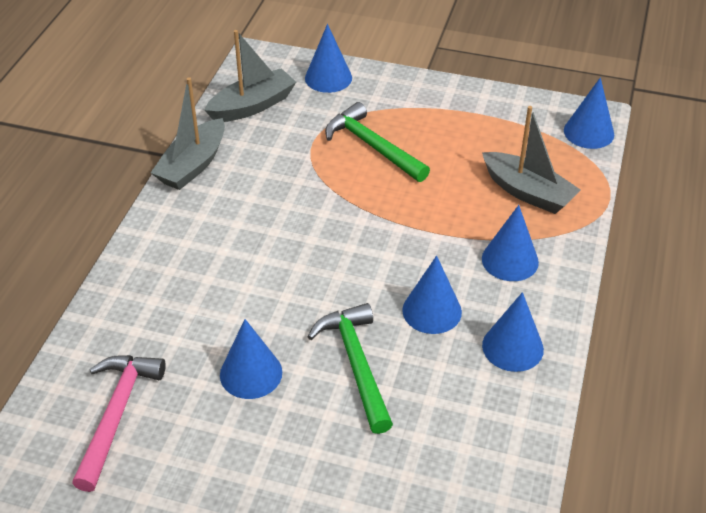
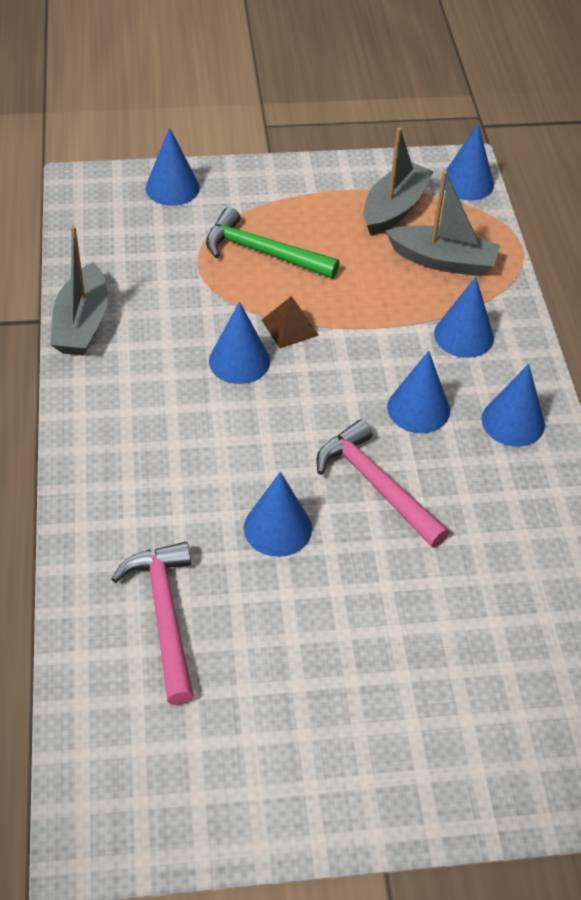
camera: 25 degrees left, 5 degrees up
grey boat [205,30,296,122] -> grey boat moved to [363,127,434,236]
green hammer [308,303,393,434] -> pink hammer [316,419,449,548]
none -> blue cone [209,302,270,384]
none -> brown pyramid [262,296,319,348]

